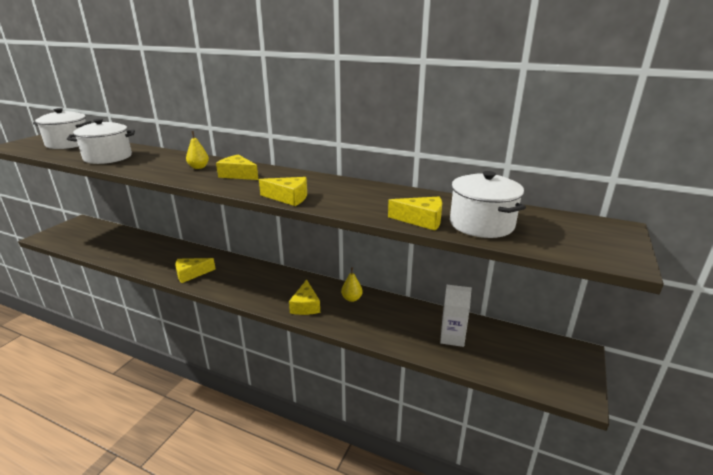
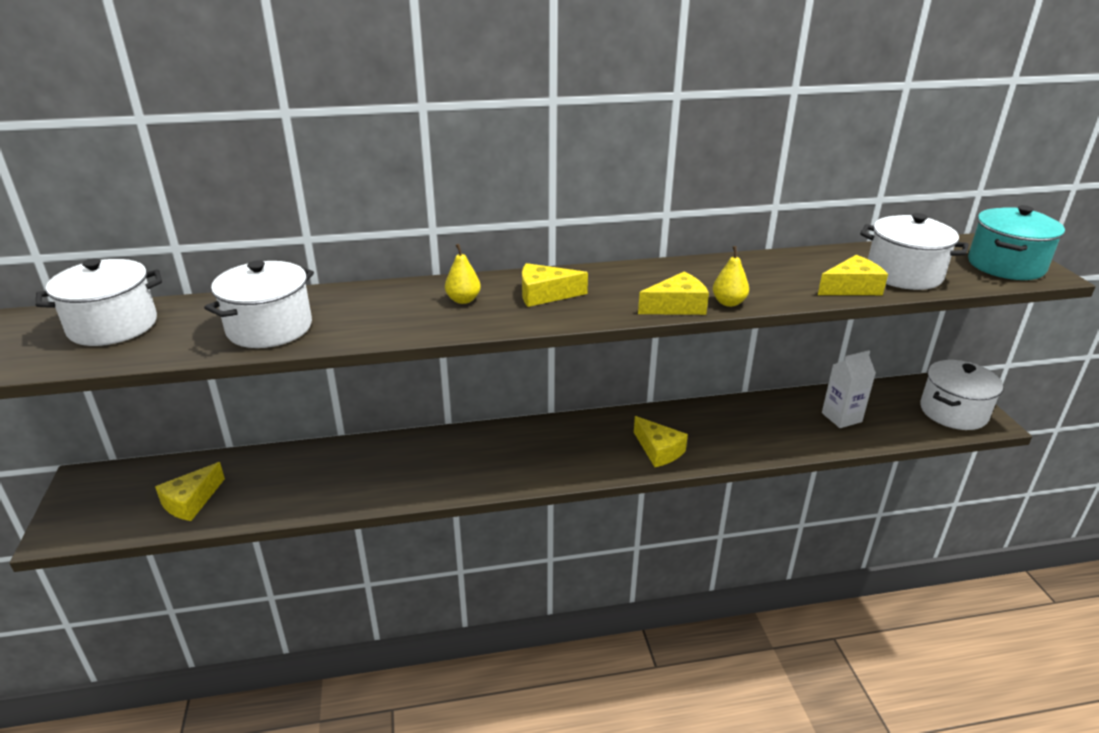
camera: 35 degrees left, 5 degrees up
yellow cheese [175,258,215,283] -> yellow cheese moved to [155,462,225,521]
yellow pear [341,267,363,302] -> yellow pear moved to [713,246,749,307]
none -> white pot [920,360,1003,430]
none -> turquoise pot [968,205,1065,280]

